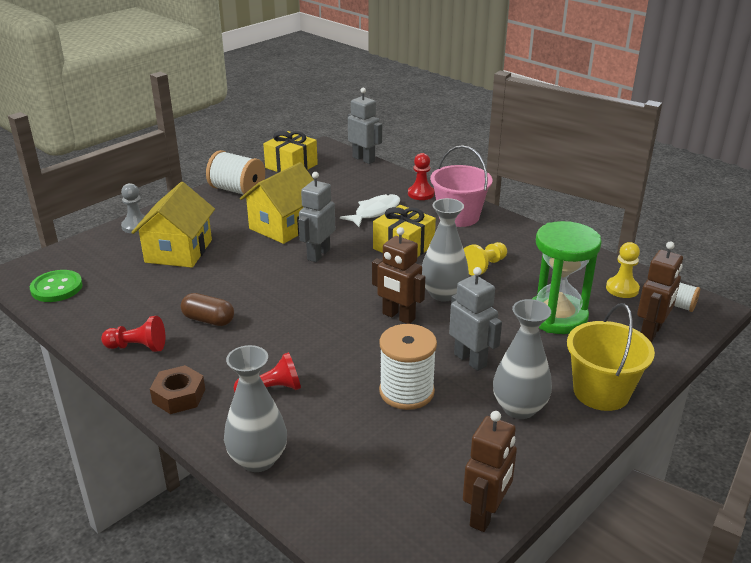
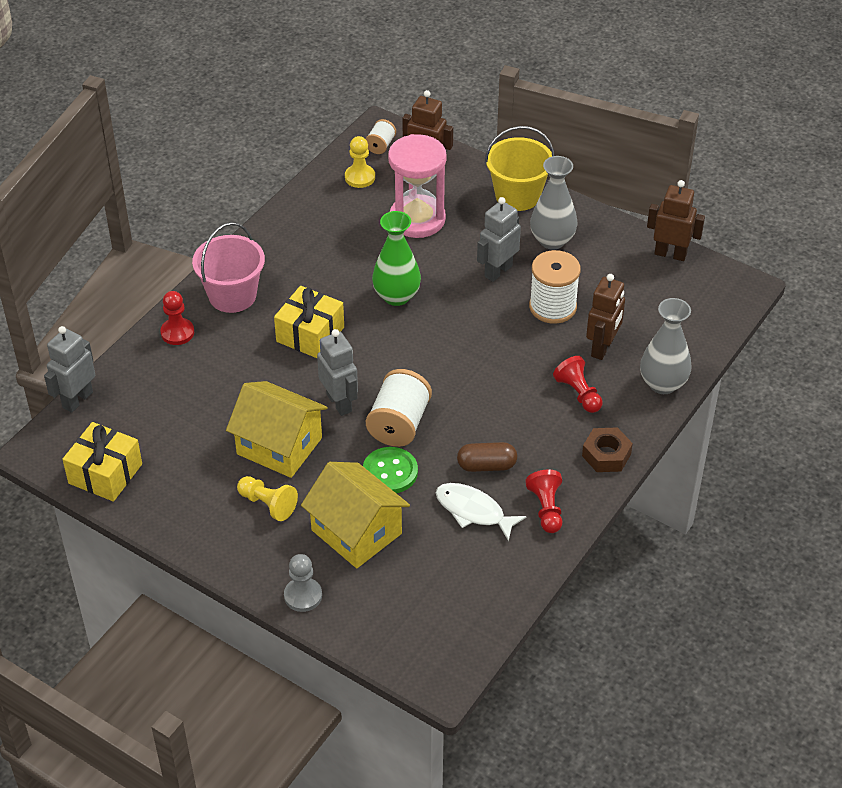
camera: 100 degrees left, 15 degrees up
green button [30,270,83,302] -> green button moved to [363,447,418,493]
yellow house [131,182,215,268] -> yellow house turned 45 degrees clockwise [301,462,410,568]
brown capsule [181,293,234,326] -> brown capsule turned 75 degrees clockwise [457,442,517,472]
white spool [206,150,265,195] -> white spool moved to [366,369,432,447]
grey robot [298,172,335,262] -> grey robot turned 135 degrees counterclockwise [317,329,358,416]
white fish [340,194,400,227] -> white fish moved to [436,483,526,541]
brown robot [372,227,425,324] -> brown robot moved to [586,274,625,360]
grey vase [422,198,469,302] -> green vase [372,211,421,306]
yellow pawn [464,242,507,276] -> yellow pawn moved to [237,476,298,521]
green hourglass [532,221,602,334] -> pink hourglass [388,134,447,238]

